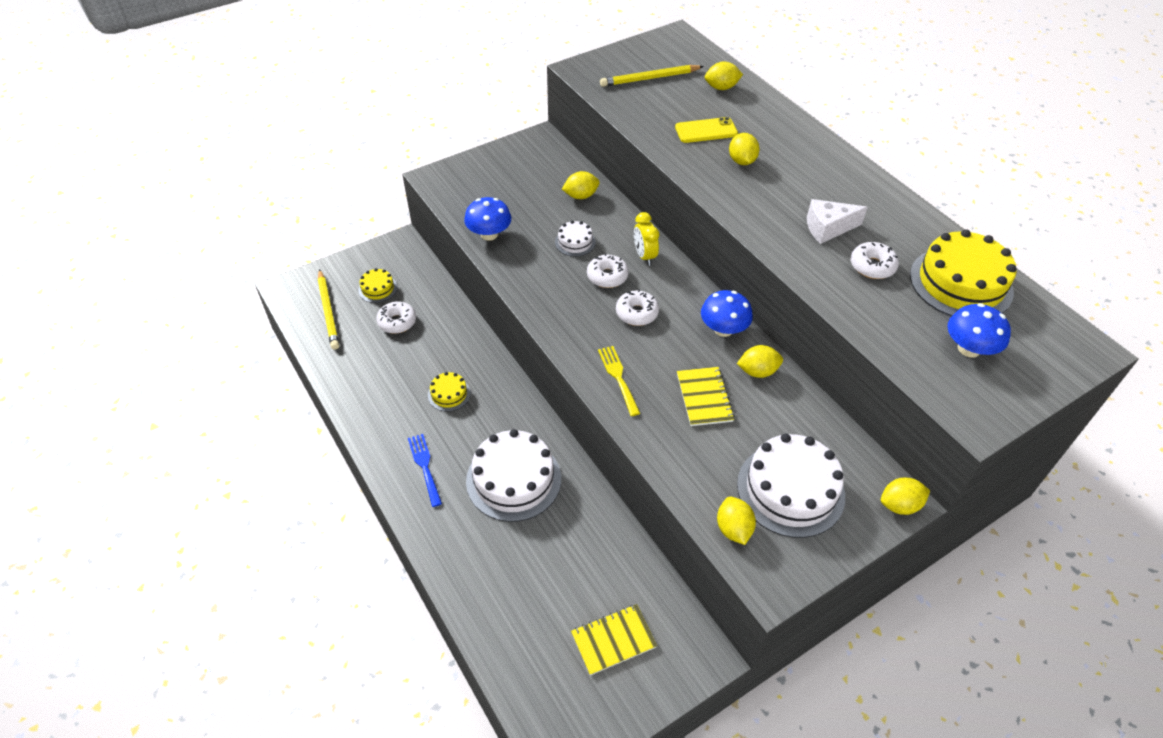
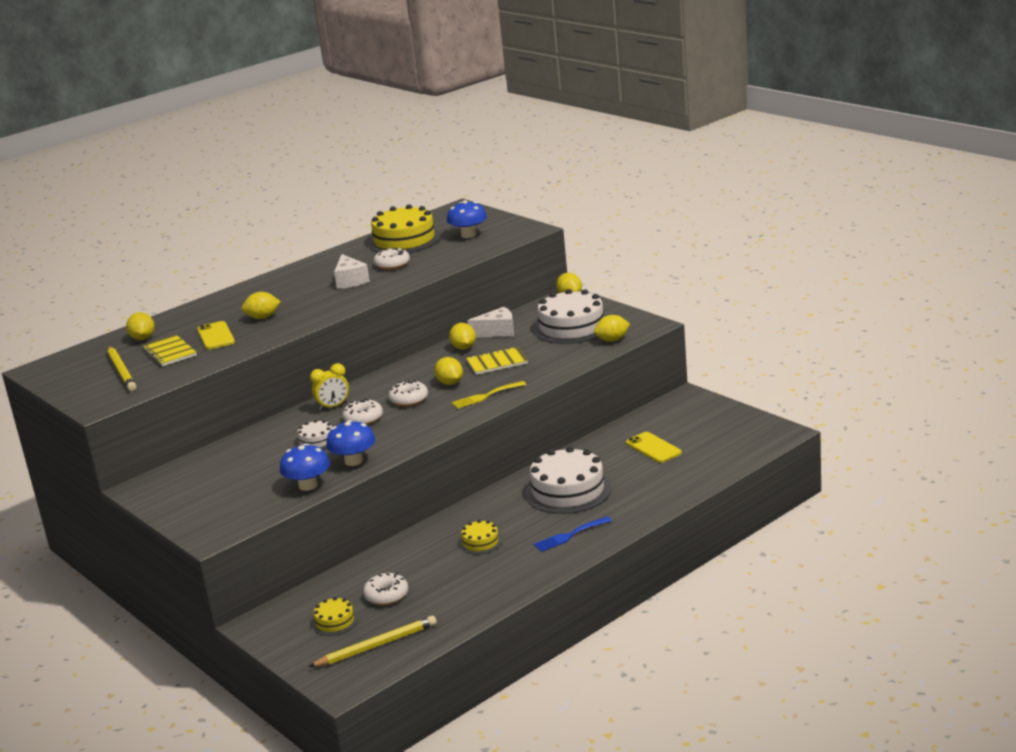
camera: 95 degrees left, 25 degrees down
yellow lemon [562,171,600,199] -> yellow lemon moved to [434,357,463,385]
yellow notebook [571,604,657,675] -> yellow notebook moved to [142,335,197,367]
blue mushroom [701,290,753,337] -> blue mushroom moved to [326,420,375,466]
none -> white cheese [467,307,514,337]
none -> yellow phone [626,432,682,463]

